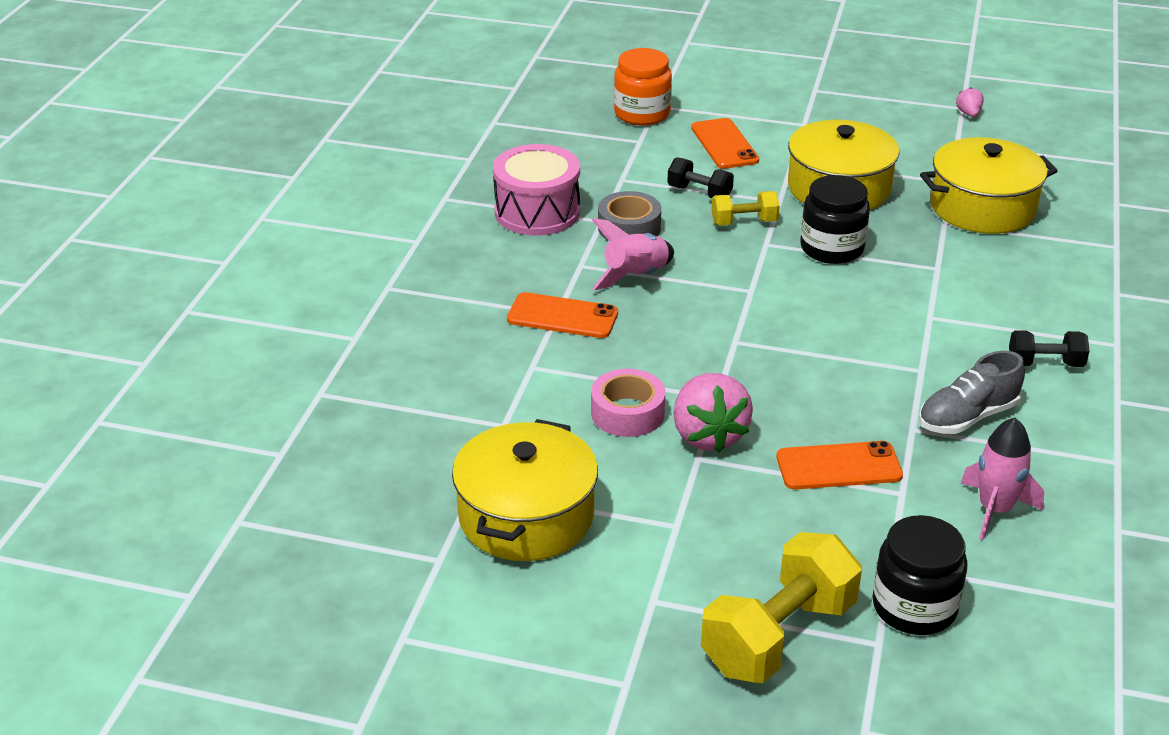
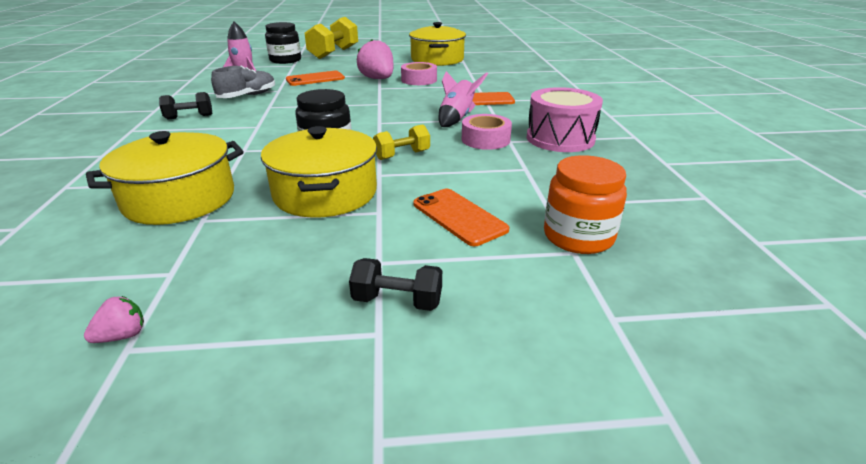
camera: 160 degrees right, 5 degrees down
grey tape [598,191,661,241] -> pink tape [462,114,512,150]
black dumbbell [667,157,734,198] -> black dumbbell moved to [349,258,442,311]
pink strawberry [956,87,984,117] -> pink strawberry turned 105 degrees counterclockwise [84,296,144,343]

